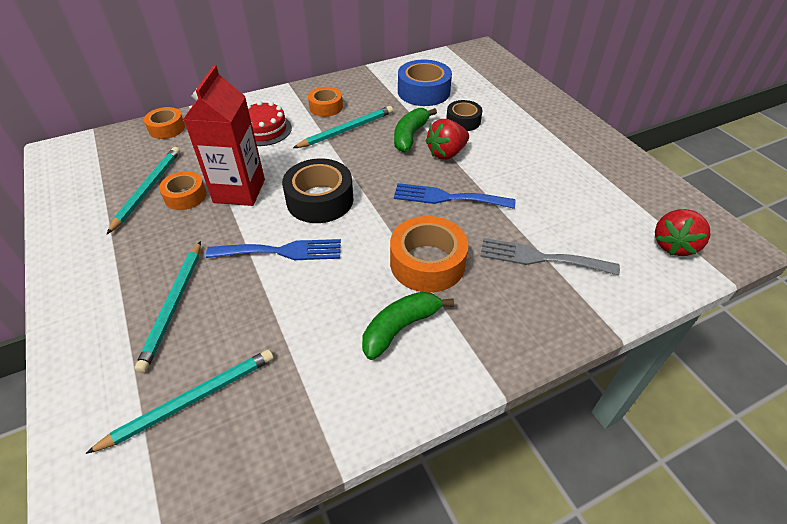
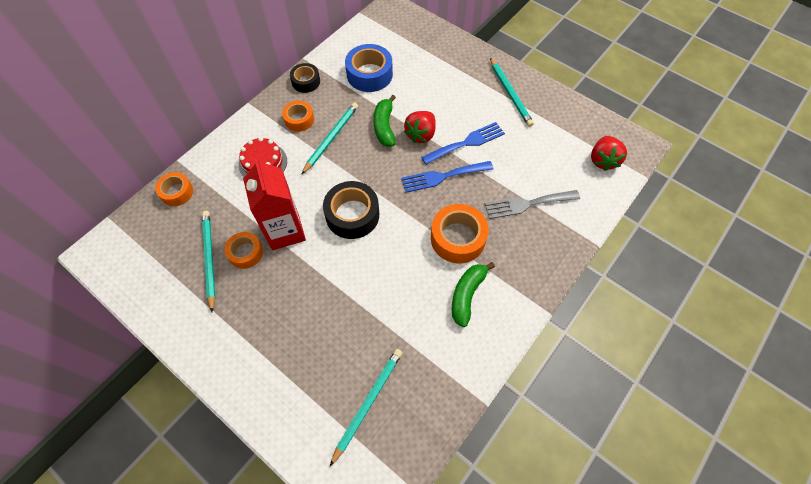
camera: 25 degrees left, 15 degrees up
turquoise pencil [135,241,201,373] -> turquoise pencil moved to [490,58,534,127]
blue fork [206,239,341,260] -> blue fork moved to [421,122,505,165]
black tape [446,100,482,131] -> black tape moved to [290,63,320,93]

